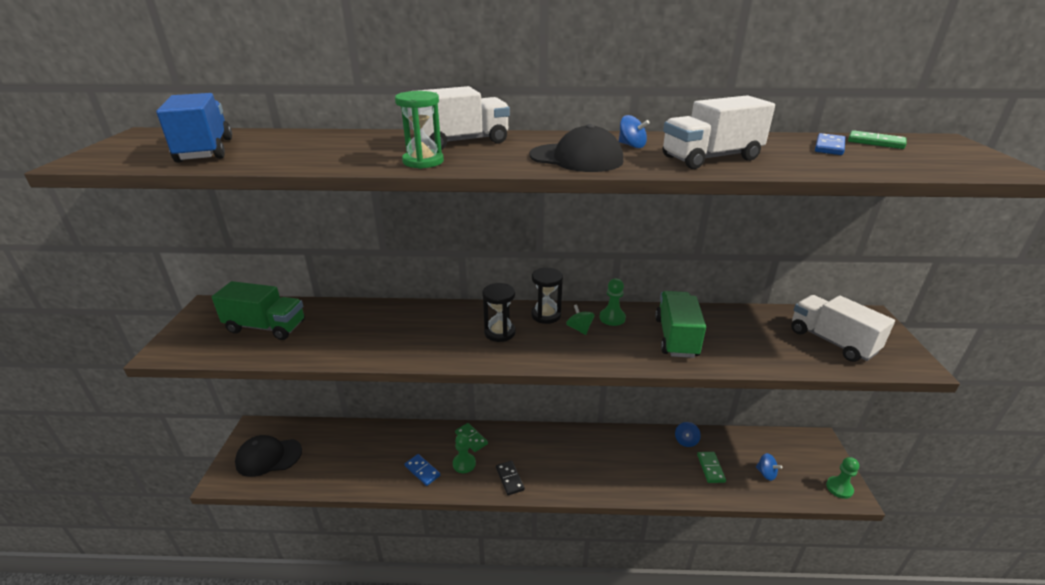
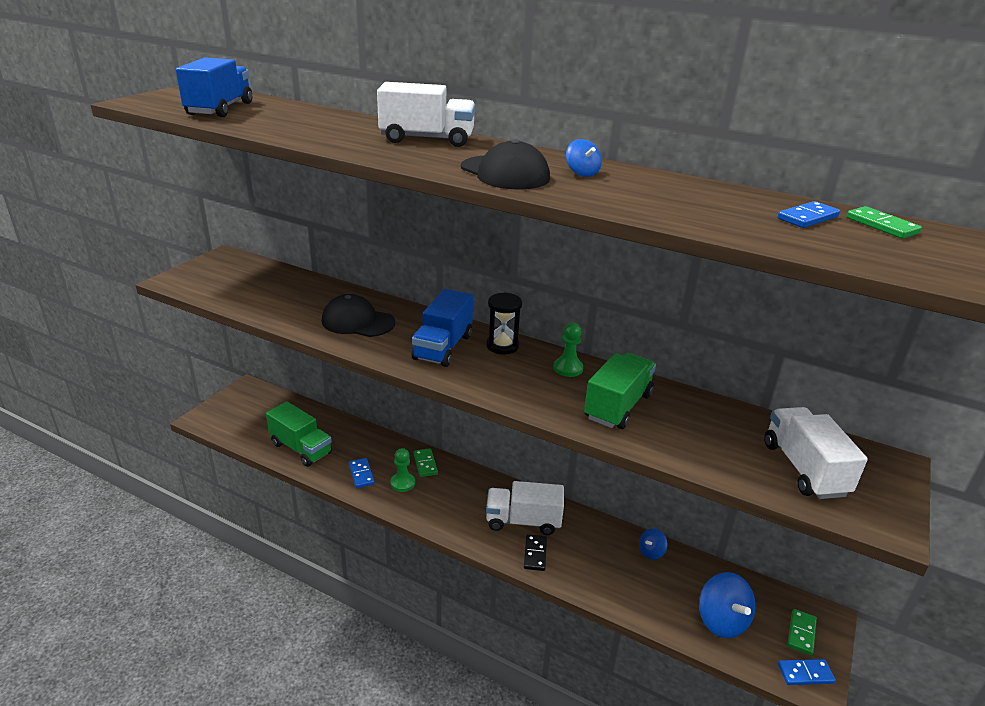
camera: 25 degrees right, 0 degrees up
green truck [212,281,305,340] -> green truck moved to [266,401,332,467]
black cap [235,435,302,477] -> black cap moved to [322,294,395,337]
green hourglass [395,91,444,169] -> none
black hourglass [482,283,516,342] -> blue truck [411,289,473,367]
black domino [496,461,525,495] -> black domino moved to [524,534,547,571]
green spinning top [566,304,595,335] -> none
white truck [663,95,775,169] -> white truck moved to [486,481,564,535]
green domino [697,452,726,483] -> green domino moved to [788,609,817,655]
blue spinning top [756,453,782,481] -> blue spinning top [699,572,756,638], size x1.89
green pawn [826,457,859,499] -> blue domino [778,659,836,685]

